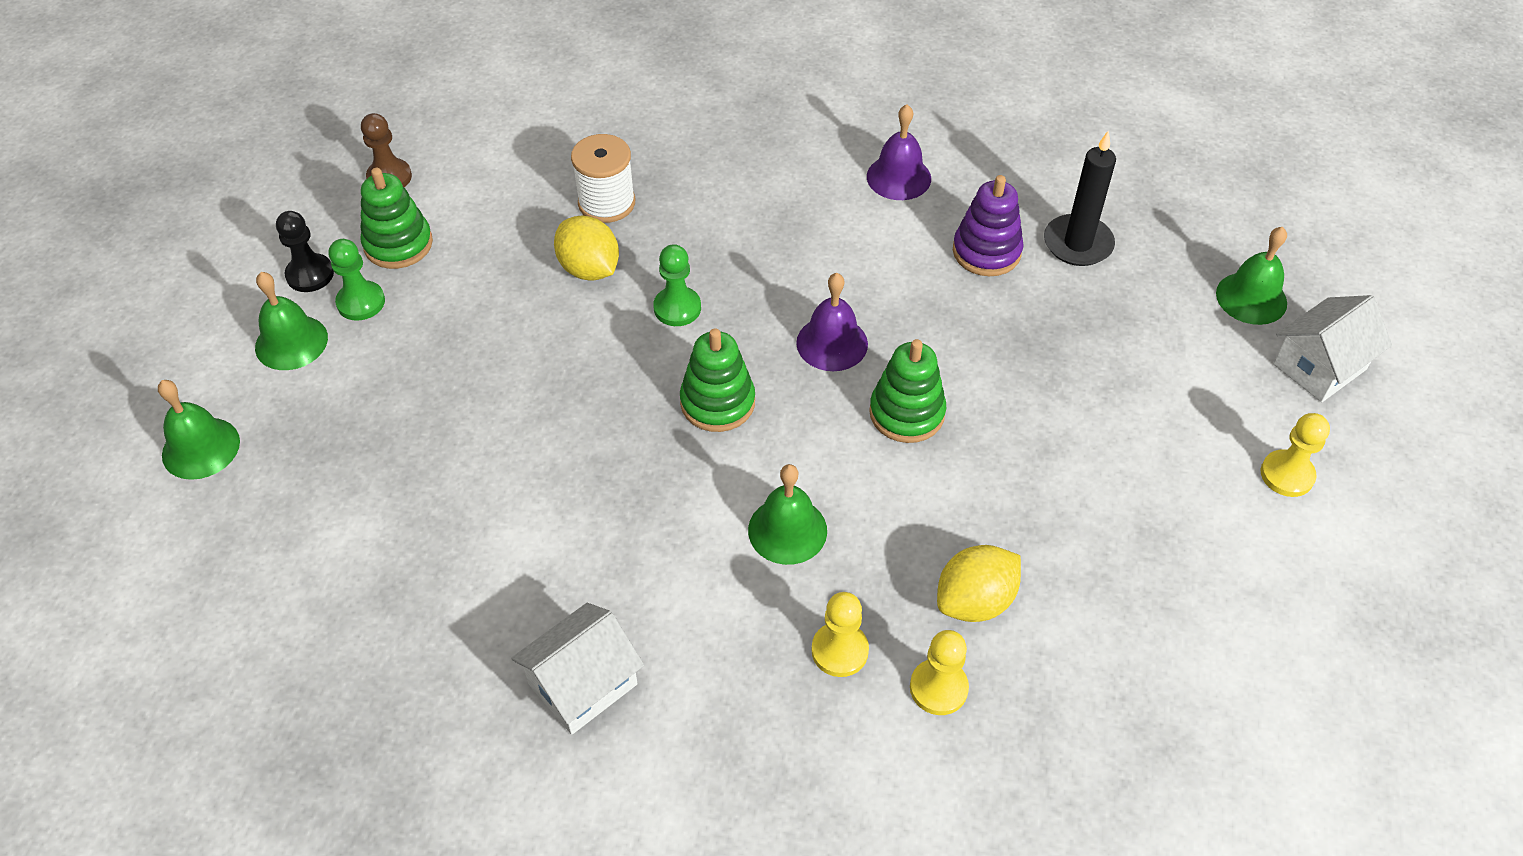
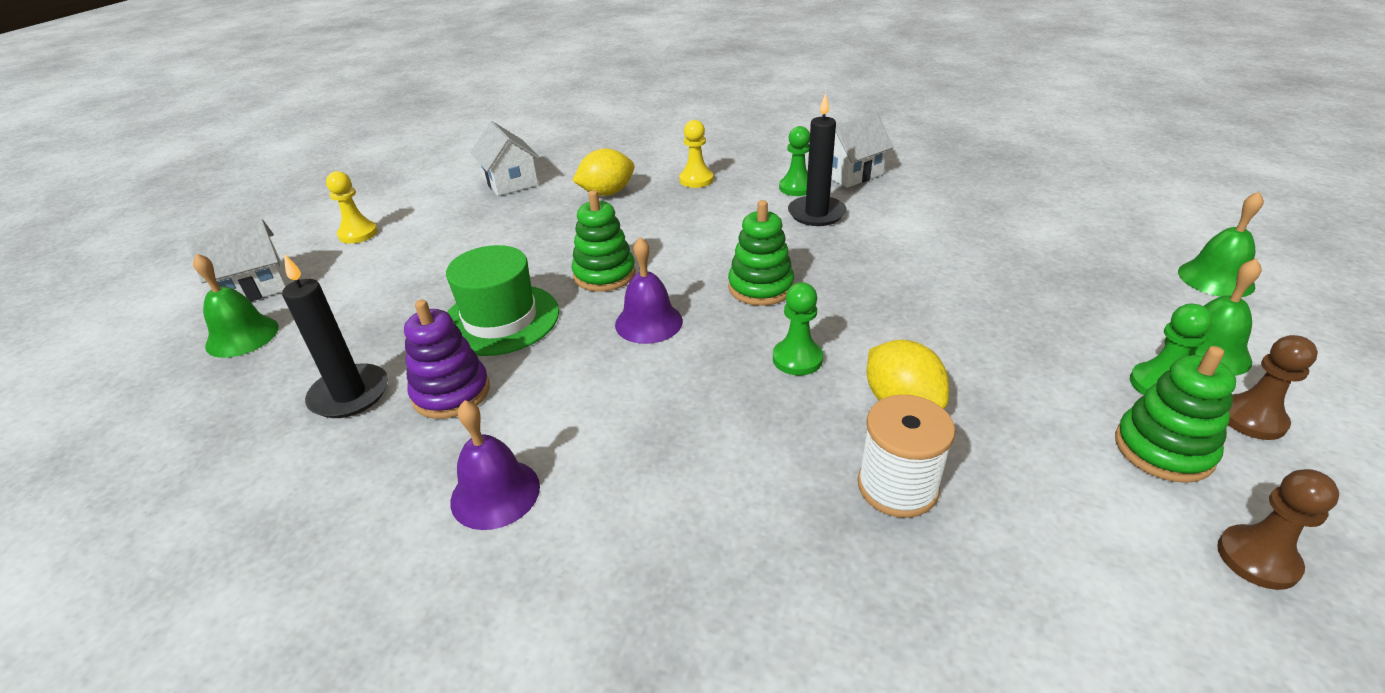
camera: 170 degrees left, 15 degrees down
black pawn [276,211,334,292] -> brown pawn [1228,335,1318,440]
green bell [748,464,827,565] -> none
yellow pawn [910,630,969,715] -> none
none -> green hat [446,245,559,356]
none -> white house [471,121,540,196]
none -> green pawn [779,126,810,196]
none -> black candle [788,93,847,226]

